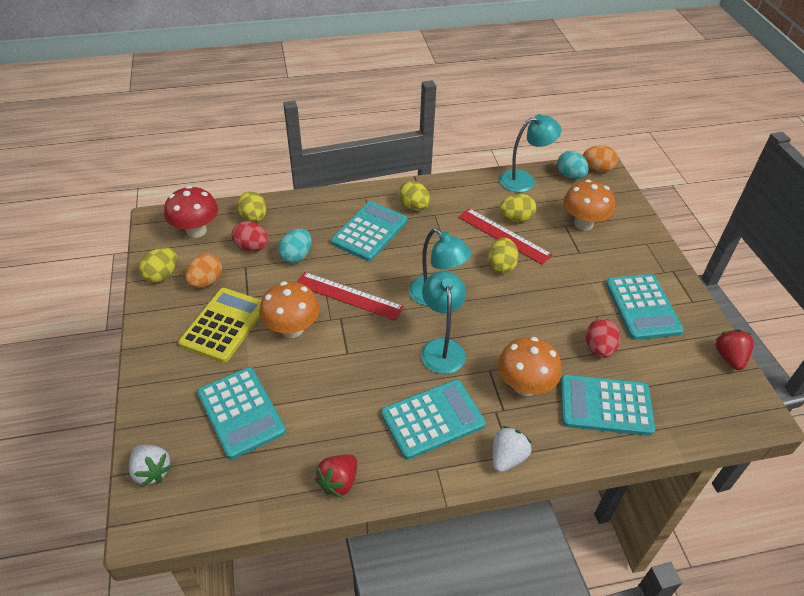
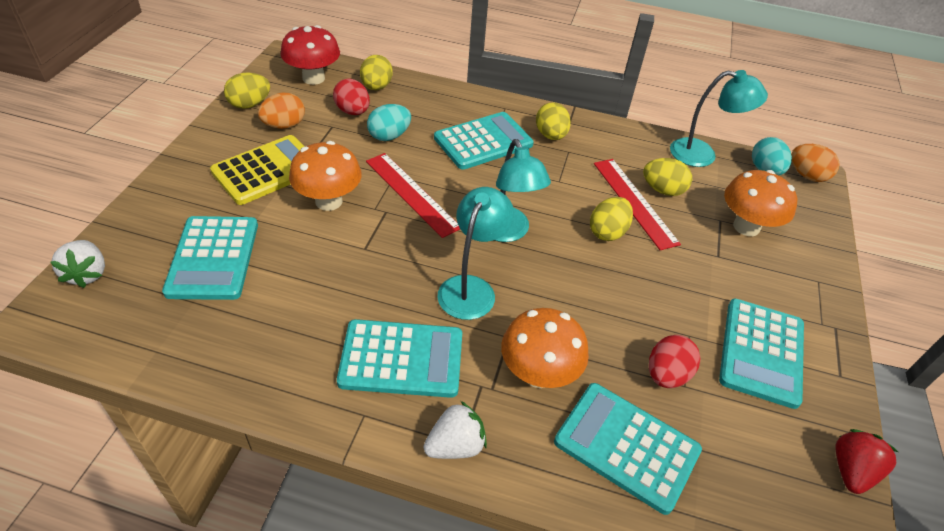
camera: 25 degrees right, 0 degrees up
red strawberry [315,454,357,498] -> none

